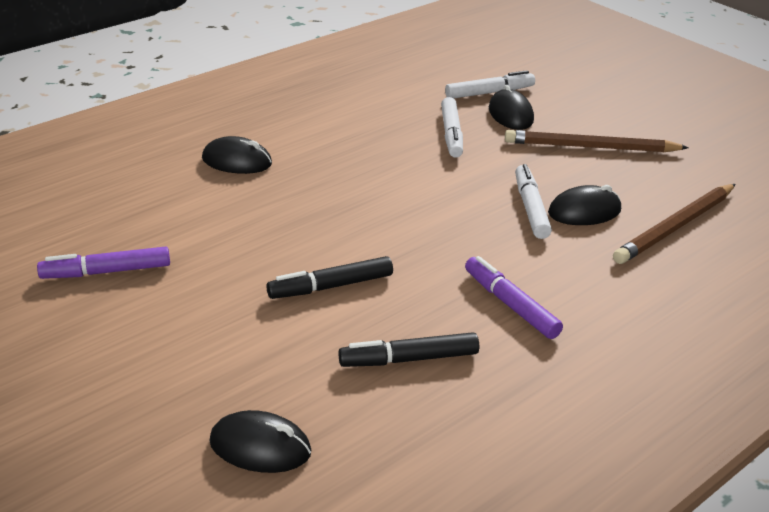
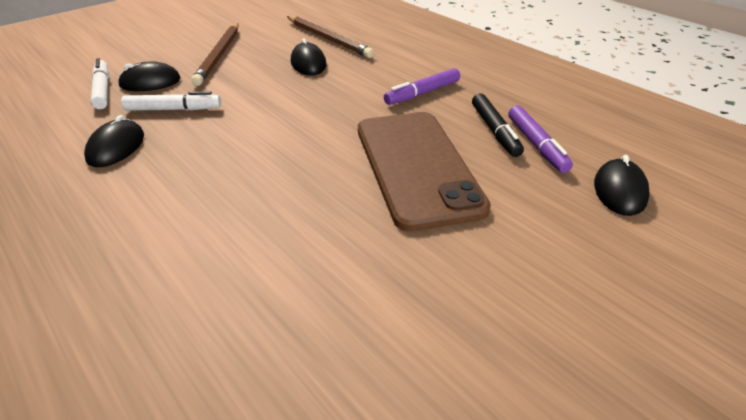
camera: 90 degrees left, 5 degrees up
purple marker [37,246,170,279] -> purple marker moved to [508,105,573,173]
black mouse [202,136,272,174] -> black mouse moved to [84,115,144,167]
black marker [266,256,393,299] -> brown phone [358,112,491,232]
white marker [515,164,552,239] -> none

